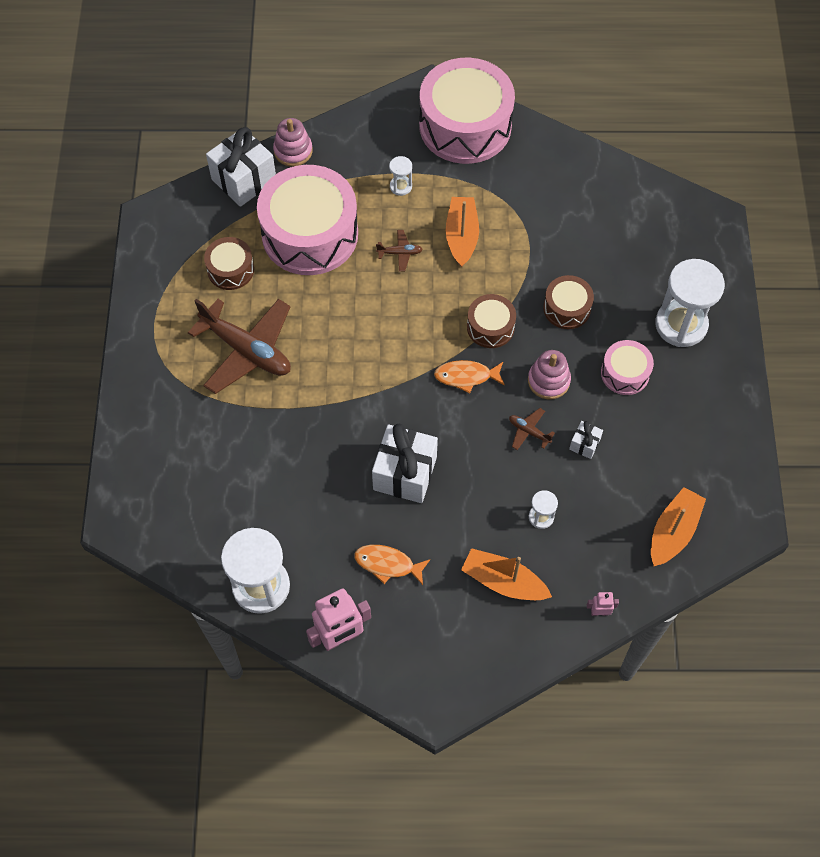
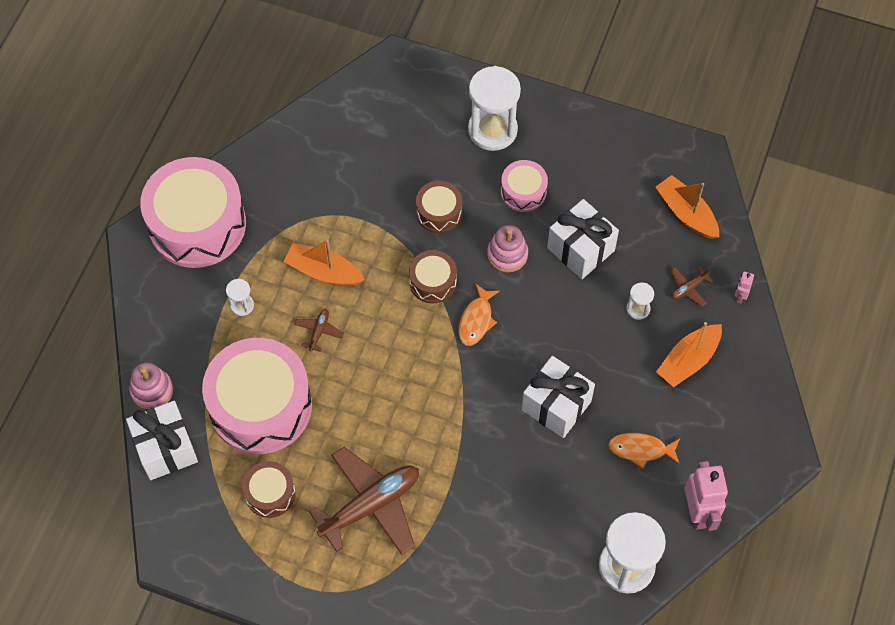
camera: 70 degrees left, 0 degrees up
orange fish [355,545,430,585] -> orange fish turned 60 degrees clockwise [608,433,680,468]
brown plane [509,408,555,450] -> brown plane moved to [670,267,713,307]
white gift [569,421,603,459] -> white gift [547,199,619,279], size x2.14

